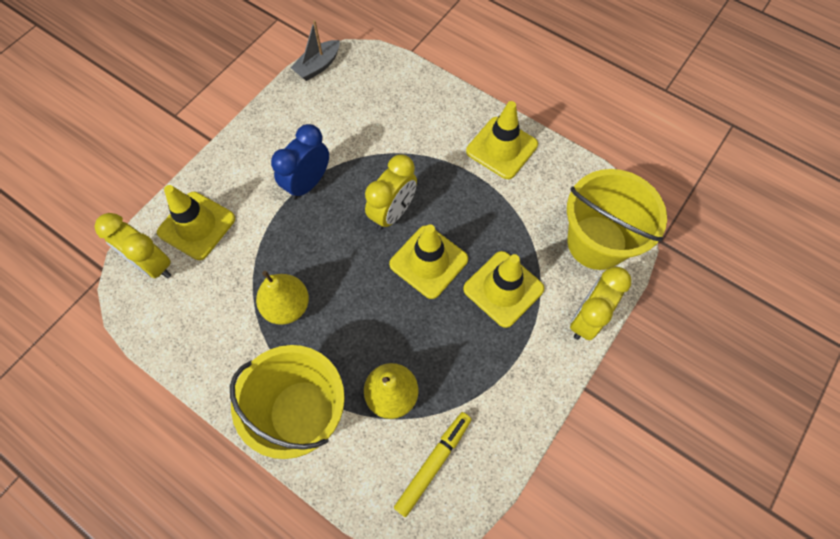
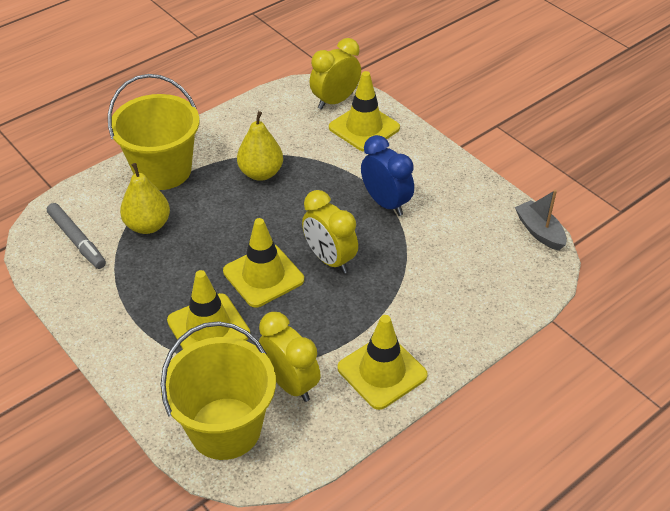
camera: 105 degrees right, 20 degrees down
yellow marker [394,412,471,517] -> grey marker [47,203,106,269]
yellow clock [570,266,631,340] -> yellow clock moved to [259,312,321,402]

